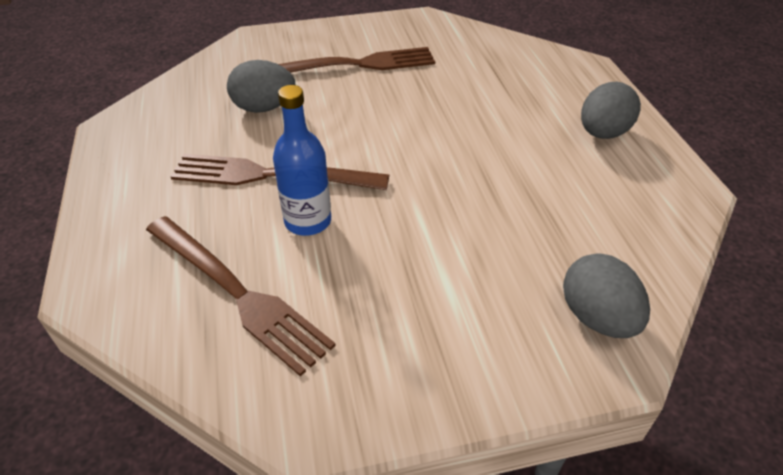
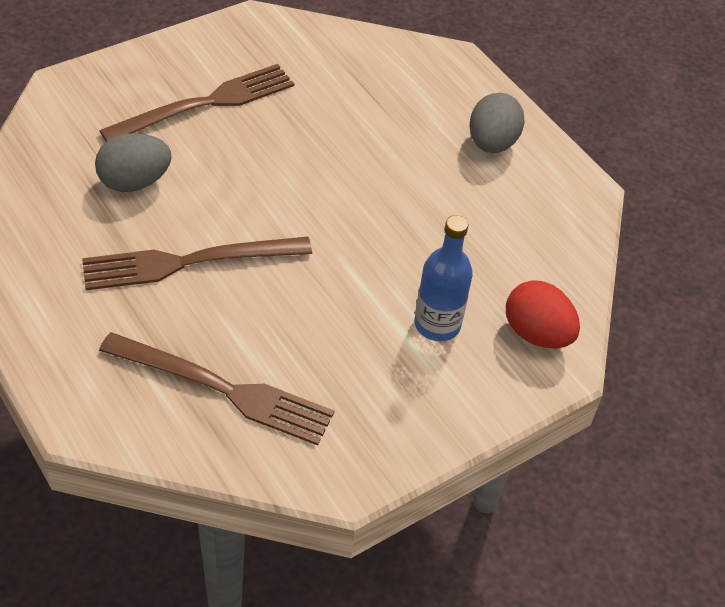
camera: 25 degrees left, 5 degrees up
blue bottle [273,85,331,236] -> blue bottle moved to [415,215,473,341]
grey egg [563,253,650,338] -> red egg [506,280,580,348]

